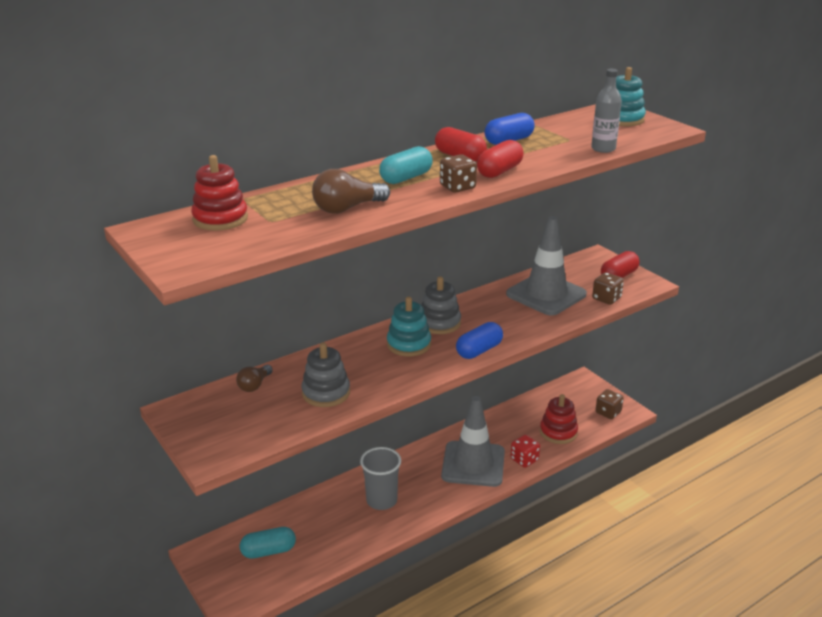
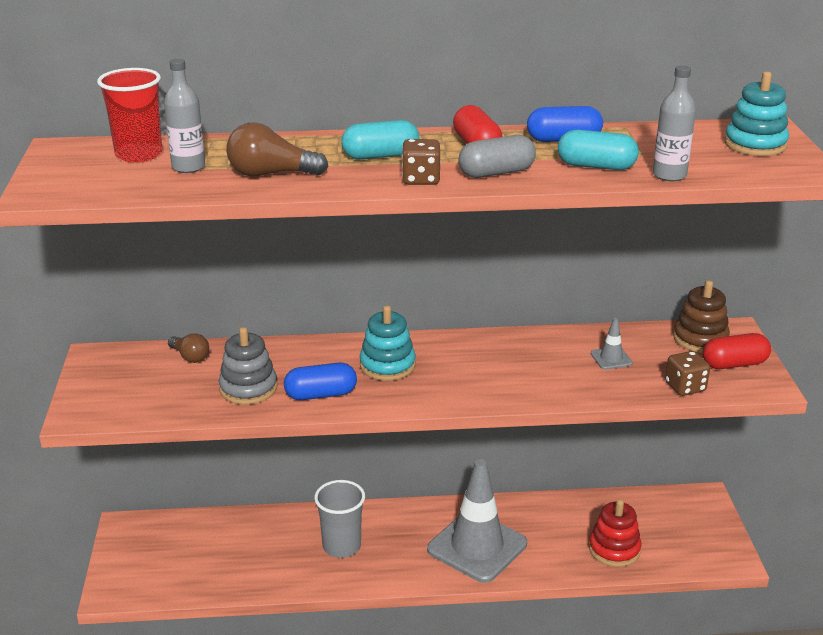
camera: 30 degrees right, 0 degrees up
red stacking toy [191,155,248,231] -> red cup [97,68,162,162]
brown light bulb [236,365,273,392] -> brown light bulb turned 105 degrees counterclockwise [168,333,209,363]
turquoise capsule [240,527,296,559] -> turquoise capsule moved to [558,130,639,170]
grey stacking toy [421,276,461,334] -> none
blue capsule [456,322,503,359] -> blue capsule moved to [284,363,357,400]
red capsule [477,140,524,178] -> grey capsule [458,135,536,178]
grey traffic cone [506,216,587,316] -> grey traffic cone [591,318,633,370], size x0.40
red dice [511,435,540,468] -> none
brown dice [596,389,624,419] -> none
none -> grey bottle [164,59,205,173]
none -> brown stacking toy [673,280,730,353]

